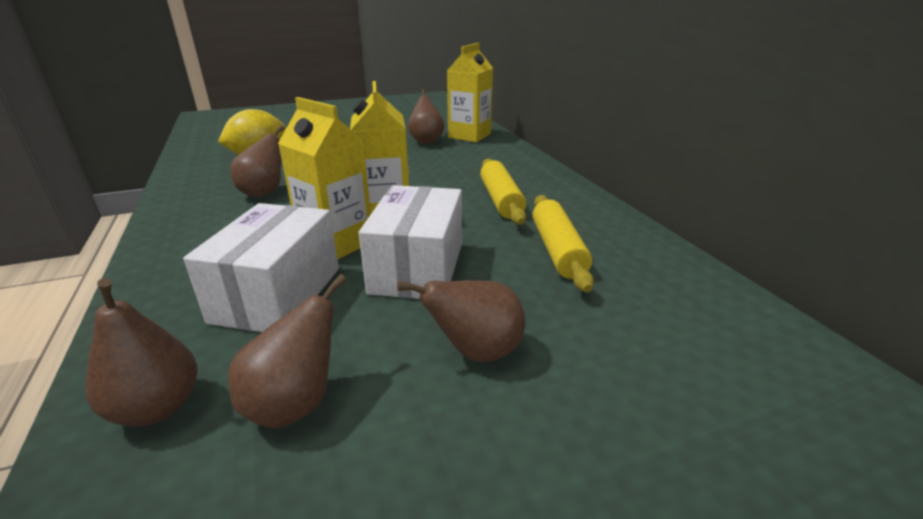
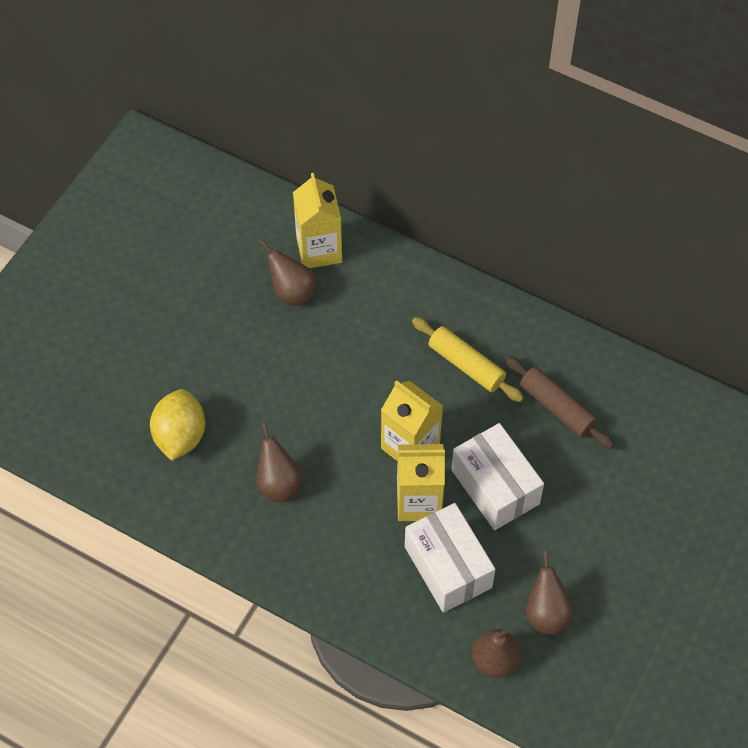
camera: 40 degrees left, 30 degrees up
brown pear [397,280,525,362] -> none
yellow rolling pin [532,195,594,293] -> brown rolling pin [505,356,614,449]

